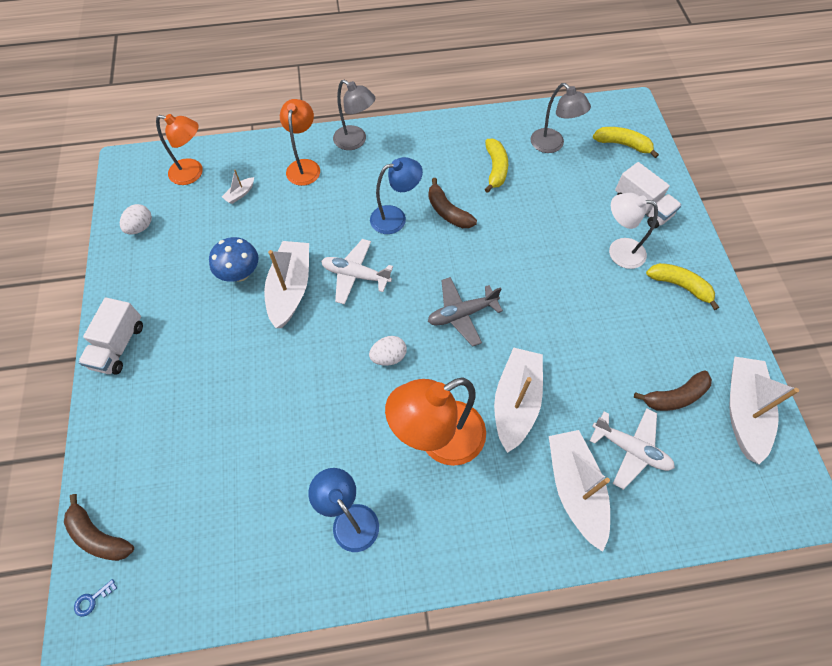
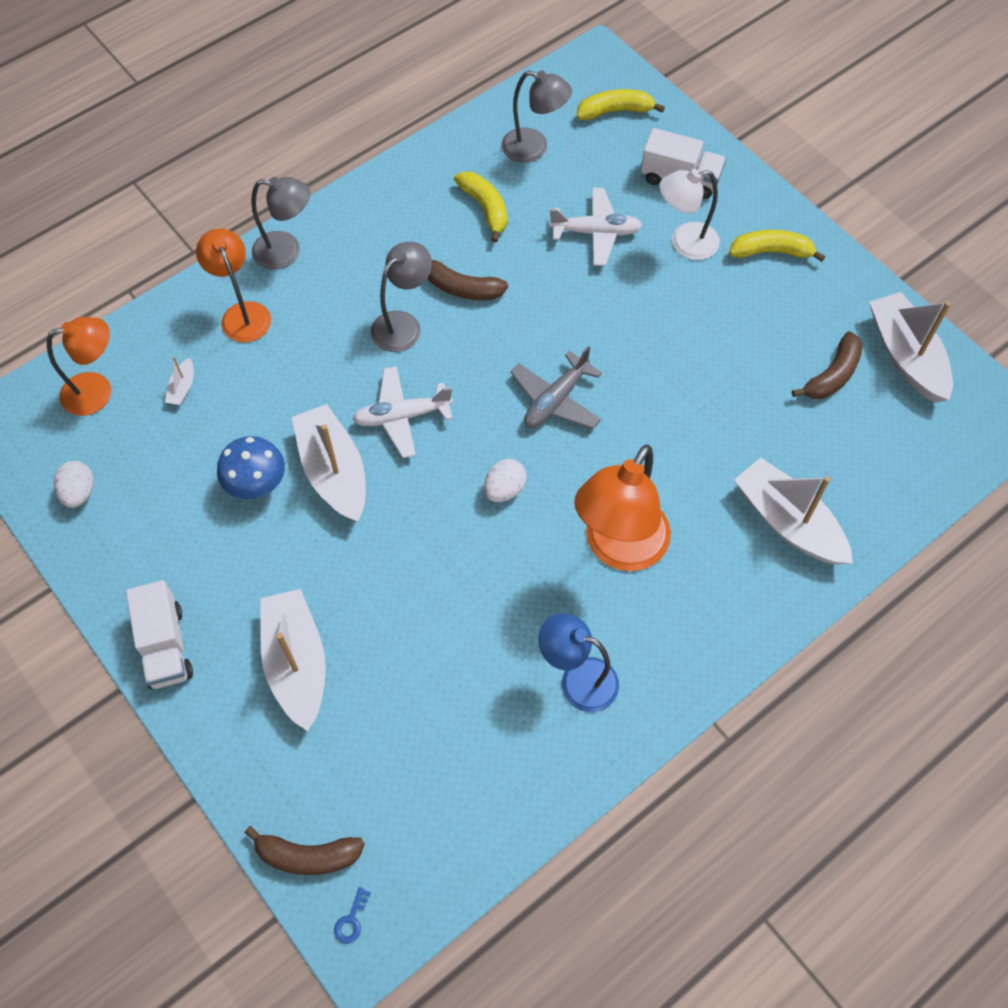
camera: 30 degrees left, 0 degrees up
blue lamp [370,157,423,234] -> grey lamp [371,242,432,352]
white boat [494,347,543,453] -> white boat moved to [260,589,326,731]
white plane [590,408,675,490] -> white plane moved to [549,188,643,266]

